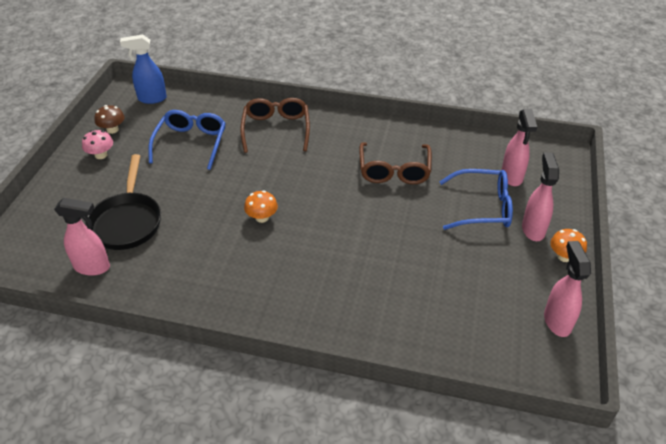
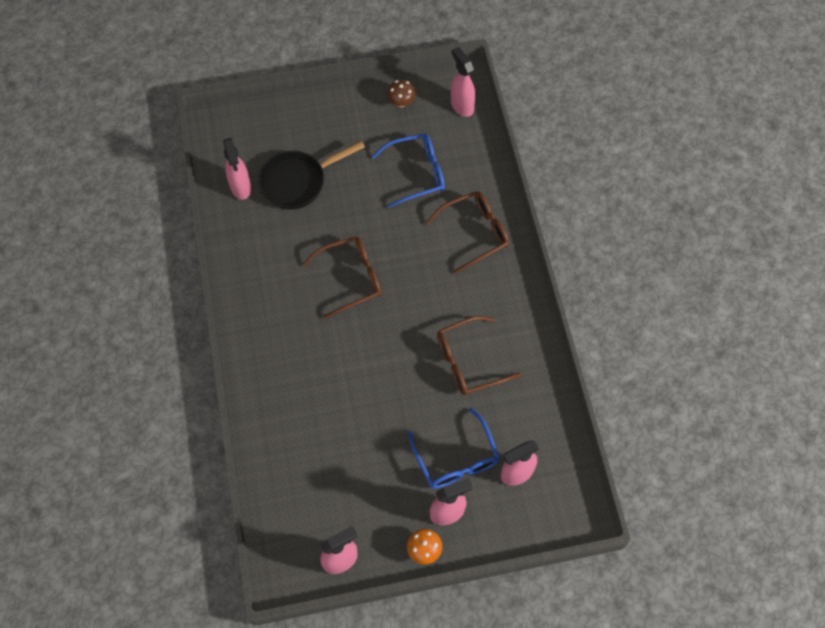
camera: 65 degrees right, 20 degrees up
pink mushroom [82,130,113,159] -> none
blue spray bottle [120,34,167,104] -> pink spray bottle [451,47,476,117]
orange mushroom [244,190,278,223] -> brown glasses [303,236,382,319]

